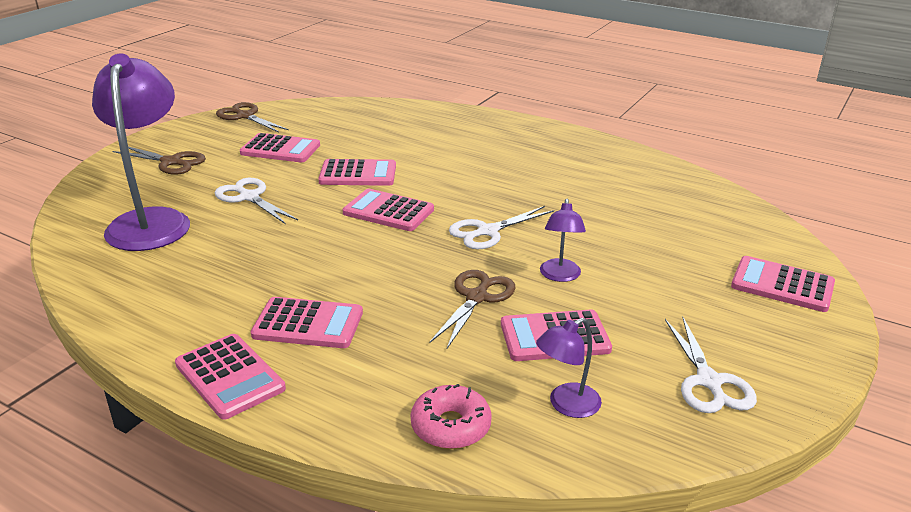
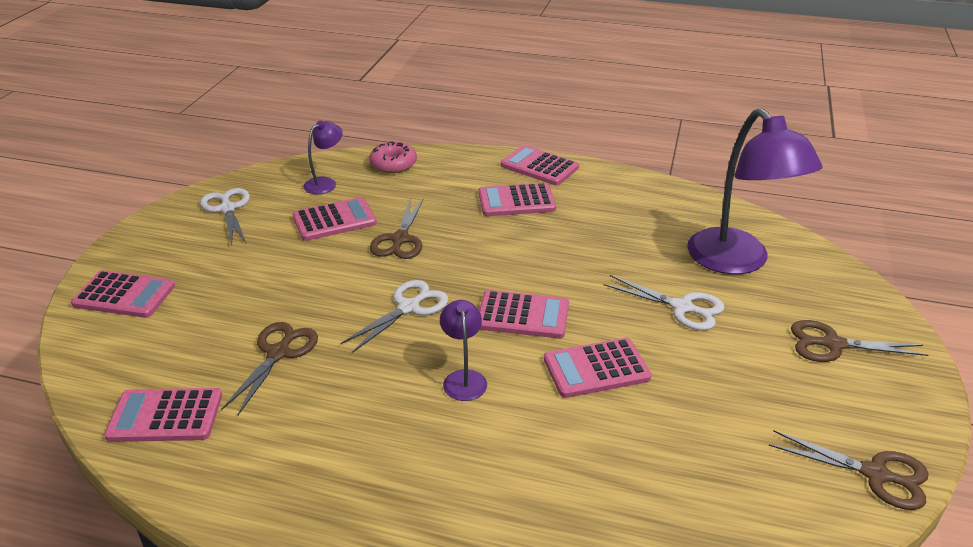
camera: 165 degrees right, 5 degrees up
pink calculator [240,133,320,162] -> pink calculator moved to [104,388,222,442]
purple lamp [540,199,586,282] -> purple lamp moved to [440,300,487,401]
none -> brown scissors [221,322,318,415]

